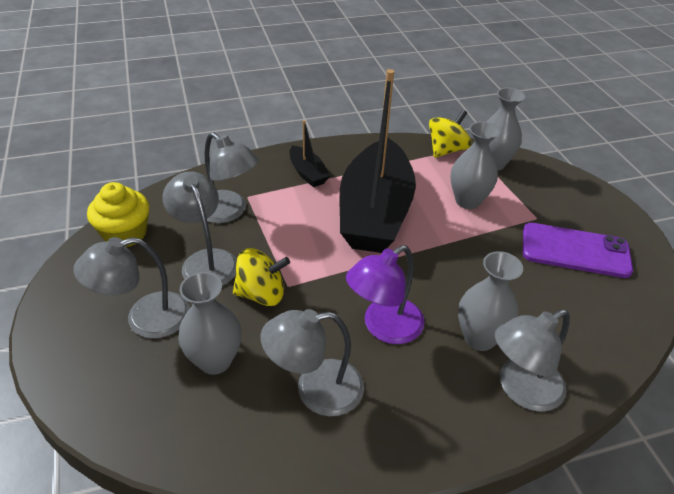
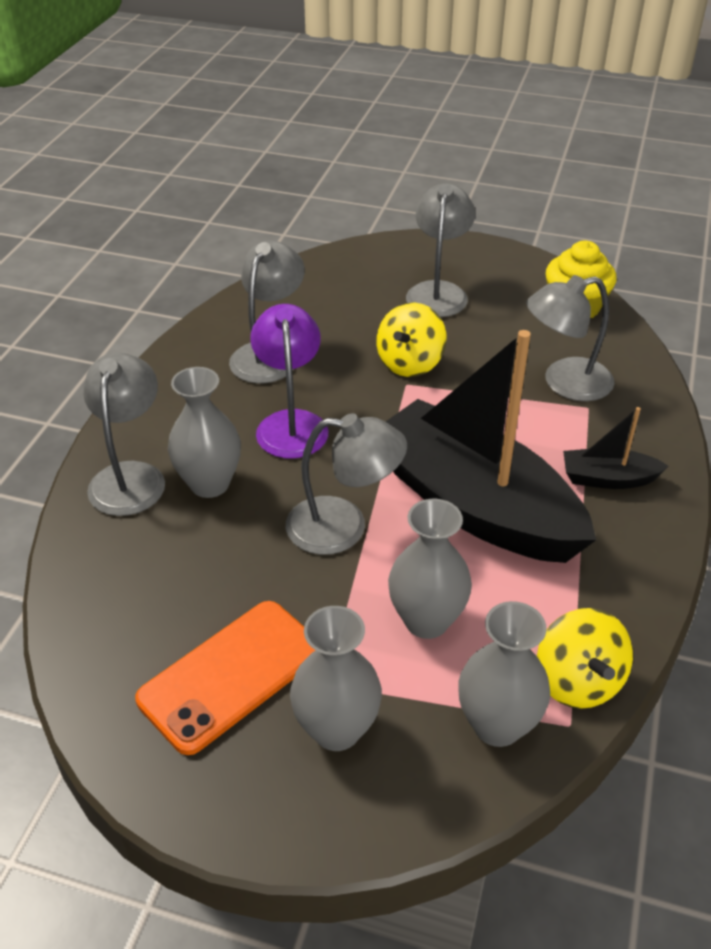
camera: 125 degrees right, 0 degrees up
grey lamp [163,171,237,286] -> grey lamp moved to [286,413,407,555]
grey vase [178,272,241,375] -> grey vase moved to [290,606,382,751]
purple phone [523,223,633,278] -> orange phone [135,601,315,755]

